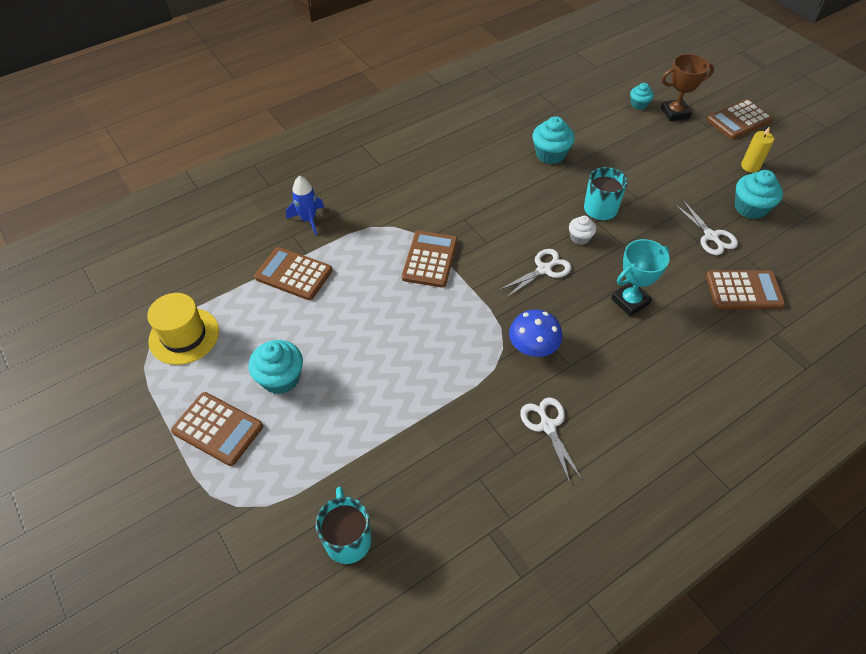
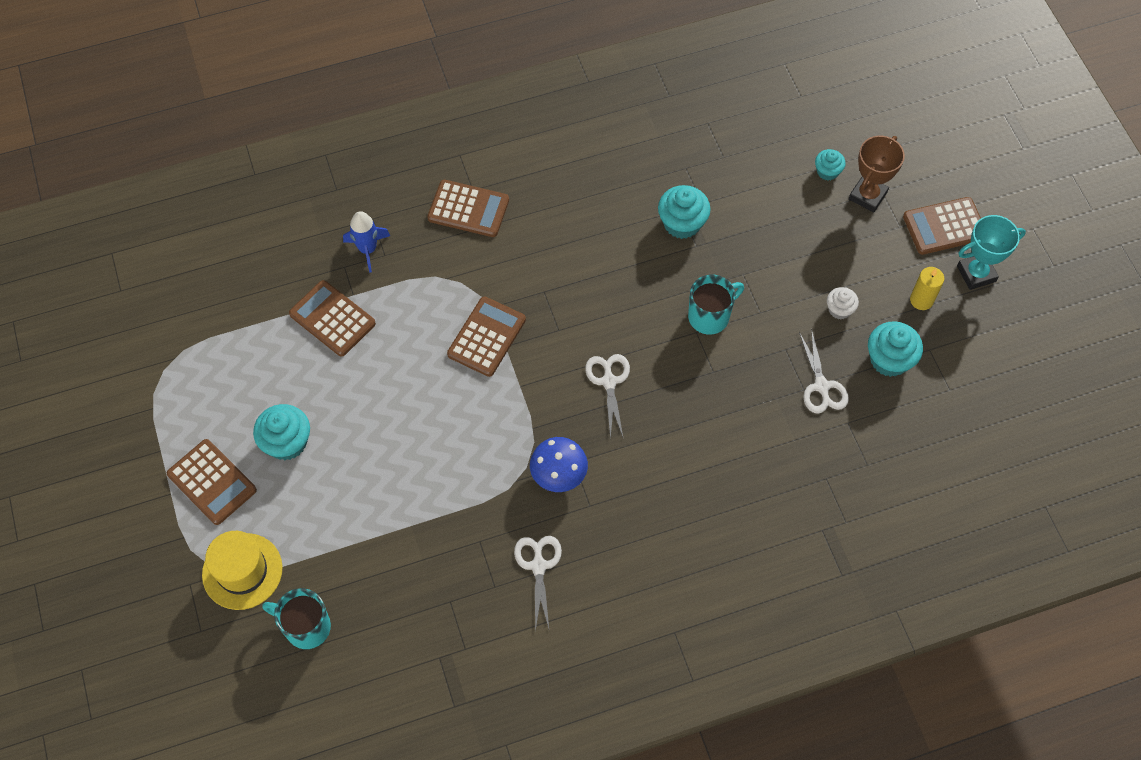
camera: 15 degrees right, 10 degrees up
yellow hat [147,293,219,365] -> yellow hat moved to [202,531,283,610]
turquoise mug [316,487,371,564] -> turquoise mug turned 75 degrees counterclockwise [262,588,331,649]
white scissors [498,249,571,298] -> white scissors turned 75 degrees counterclockwise [585,354,630,439]
white cupcake [569,216,596,245] -> white cupcake moved to [827,287,859,319]
turquoise trophy [611,239,670,316] -> turquoise trophy moved to [957,215,1026,290]
brown trophy [661,54,714,121] -> brown trophy turned 60 degrees counterclockwise [849,136,905,212]
brown calculator [706,270,785,309] -> brown calculator moved to [427,180,509,237]

